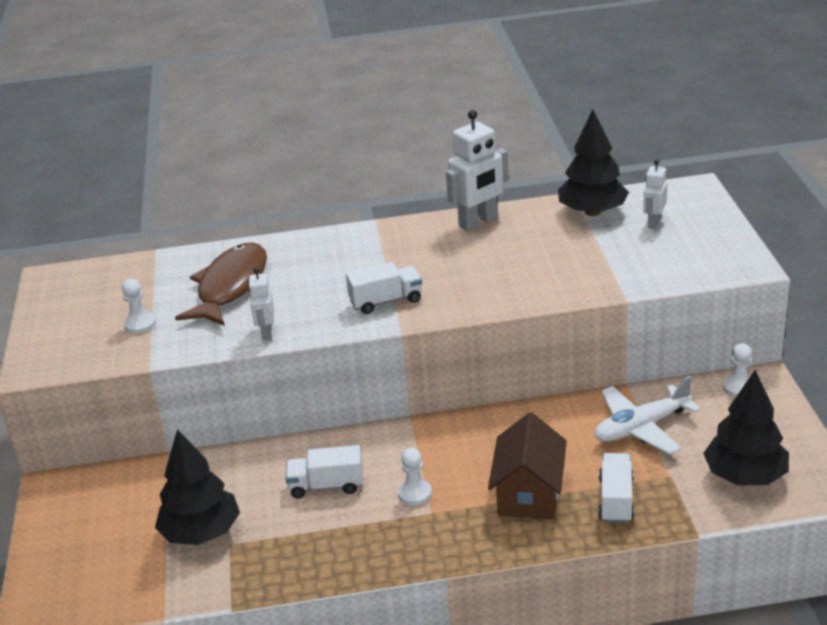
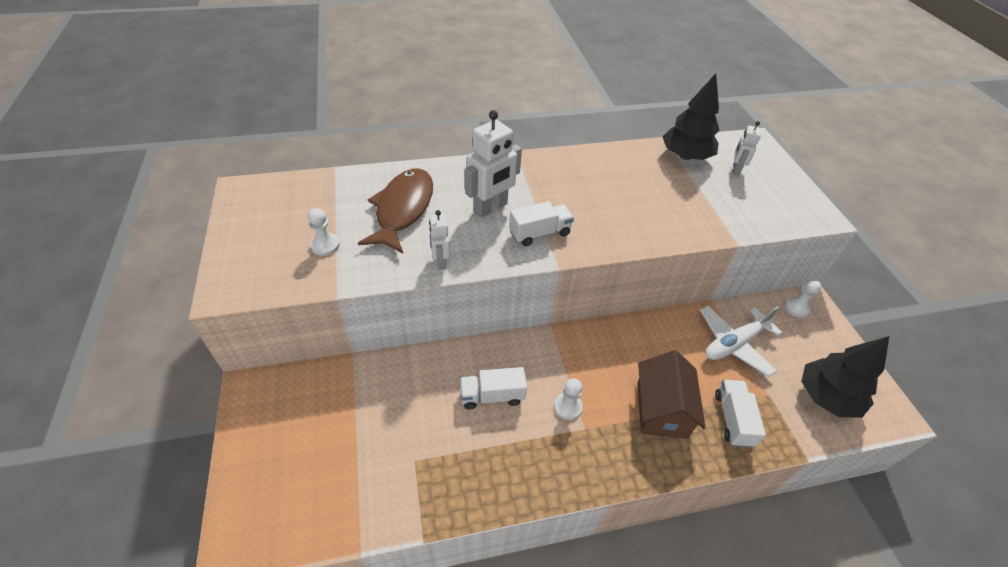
camera: 10 degrees left, 15 degrees up
black tree [155,429,240,545] -> none
white robot [446,110,509,231] -> white robot moved to [465,110,522,218]

